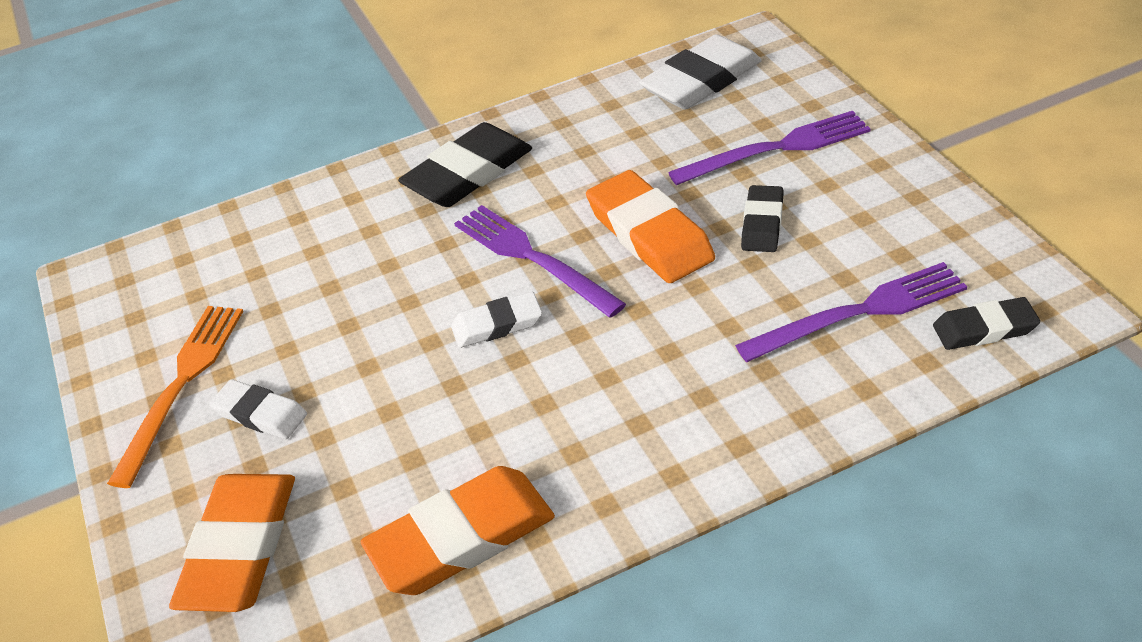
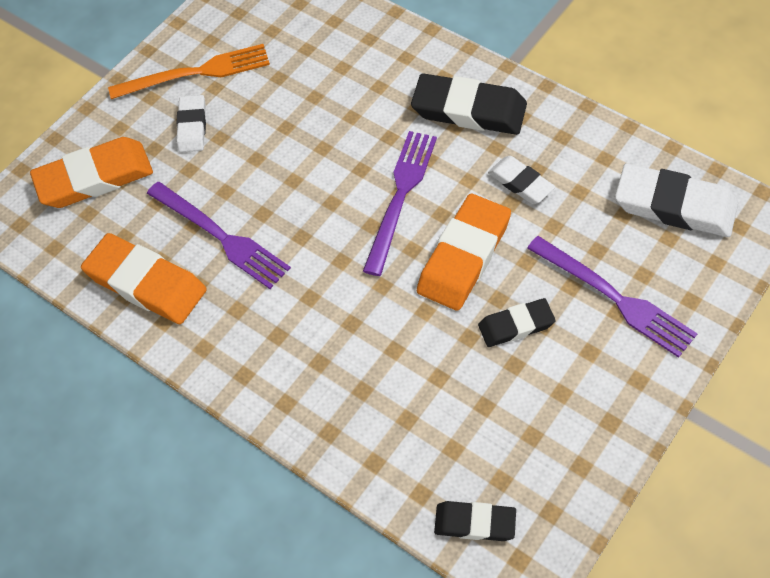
camera: 60 degrees right, 15 degrees up
white eraser [451,292,542,348] -> white eraser moved to [488,156,555,204]
purple fork [735,262,967,362] -> purple fork moved to [147,182,291,289]
black eraser [933,297,1040,350] -> black eraser turned 45 degrees counterclockwise [434,501,516,541]

